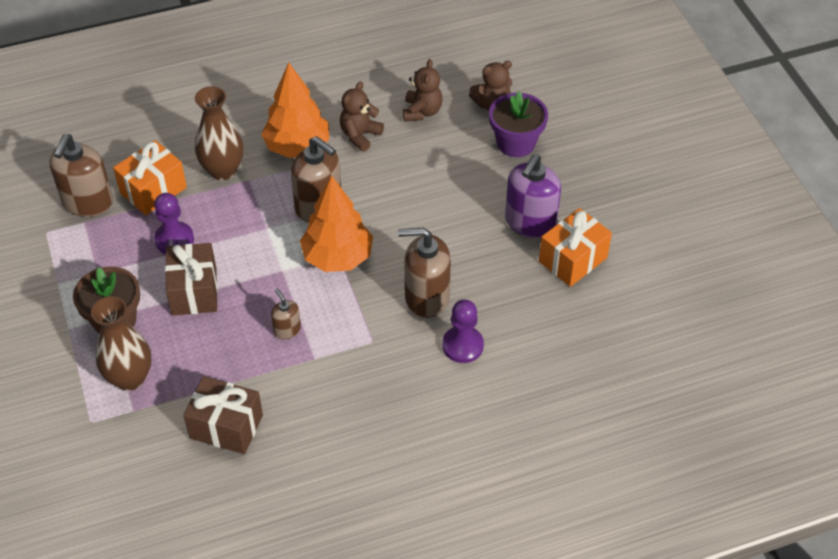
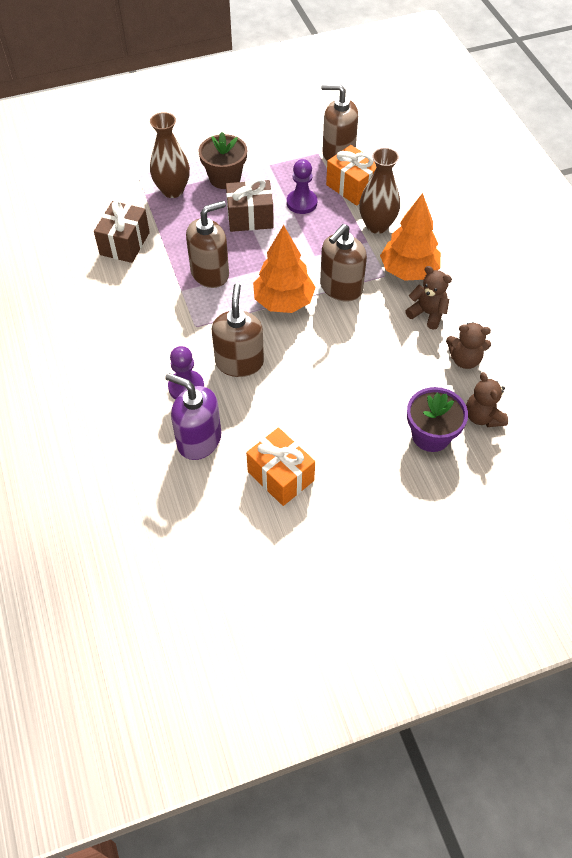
camera: 90 degrees right, 5 degrees up
brown soap dispenser [271,288,301,339] -> brown soap dispenser [186,201,229,288], size x1.98
purple soap dispenser [505,154,561,238] -> purple soap dispenser moved to [165,373,221,460]

